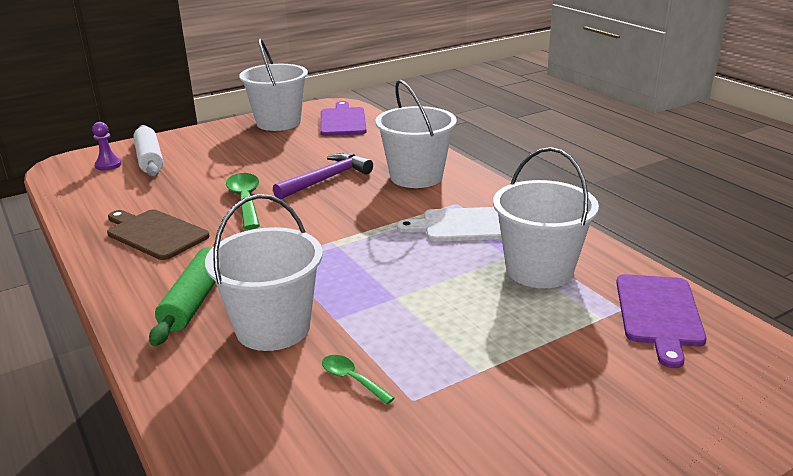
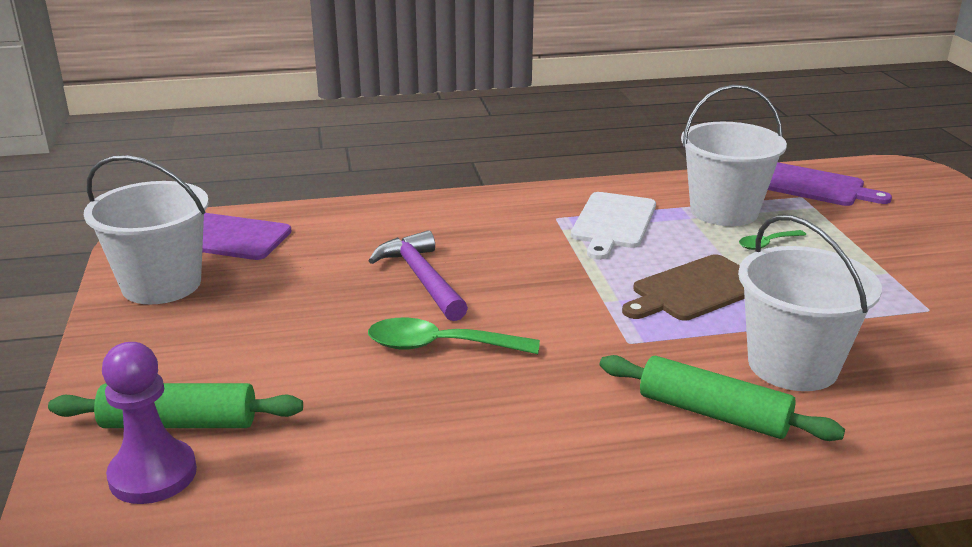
camera: 70 degrees left, 0 degrees up
purple pawn [92,122,121,171] -> purple pawn [102,342,197,504], size x1.64
brown cutting board [107,210,210,260] -> brown cutting board moved to [622,254,745,321]
white rolling pin [133,125,163,177] -> green rolling pin [48,383,303,428]
green spoon [322,355,395,404] -> green spoon moved to [739,230,806,250]
white bucket [375,80,457,188] -> none

